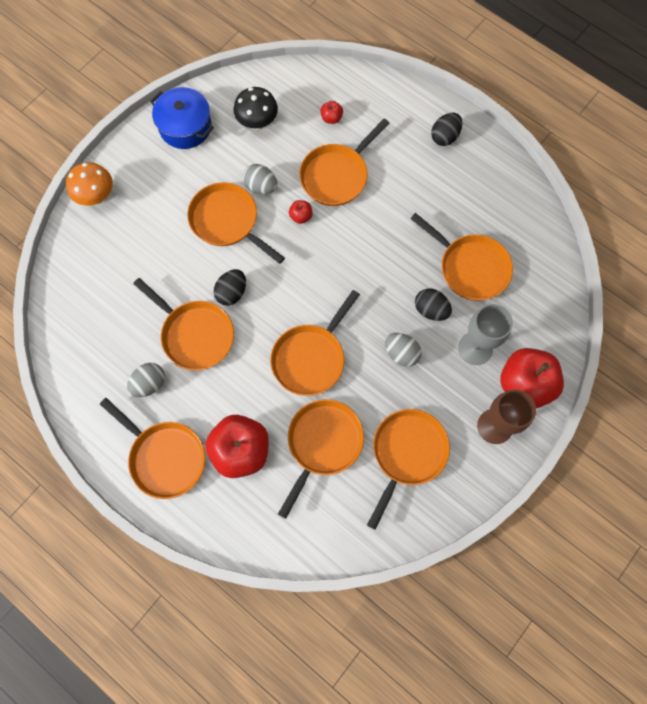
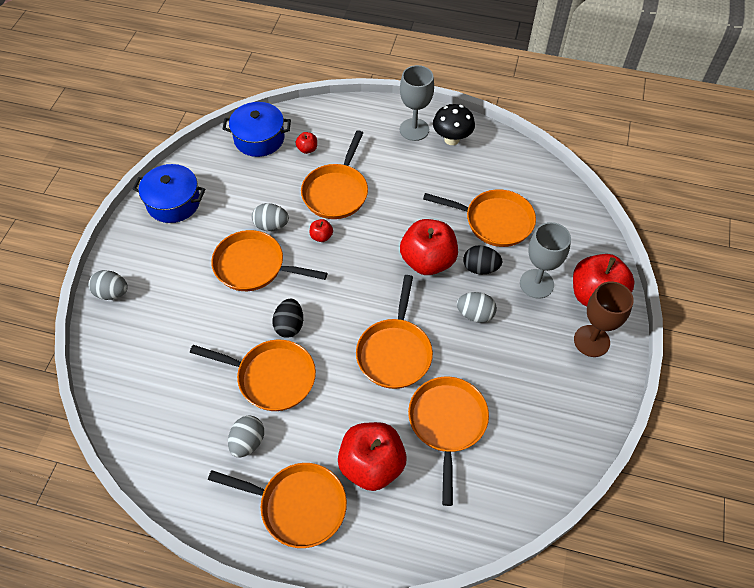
camera: 25 degrees left, 15 degrees down
orange mushroom [66,162,113,206] -> grey egg [88,270,128,300]
black mushroom [233,87,278,130] -> black mushroom moved to [433,104,475,145]
orange pan [367,409,450,530] -> none
black egg [431,113,462,146] -> grey goblet [400,65,434,141]
none -> blue pot [223,102,291,157]
none -> red apple [400,219,458,275]

